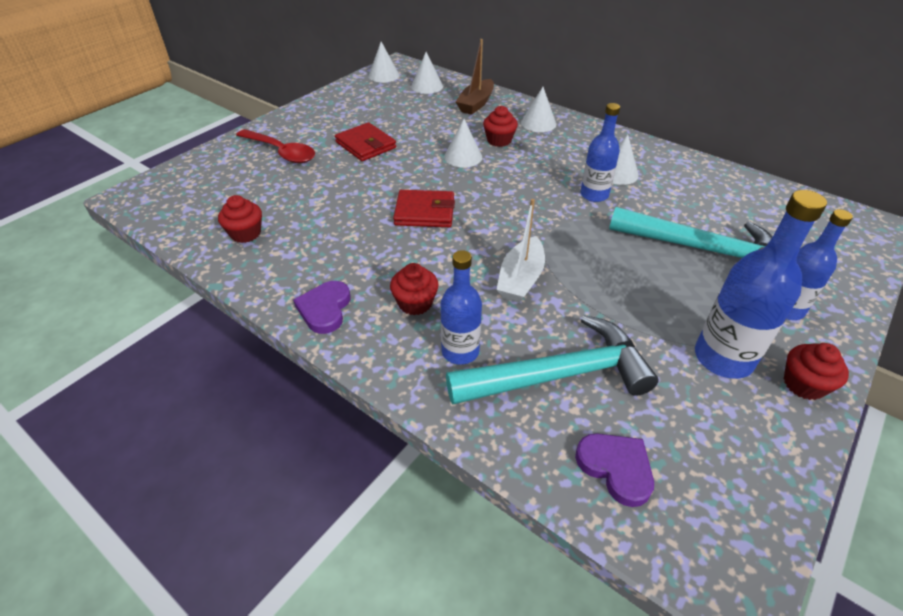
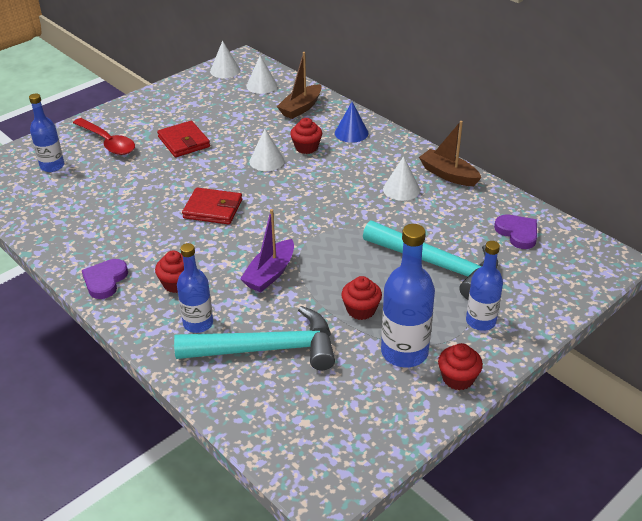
camera: 10 degrees right, 5 degrees down
red cupcake [218,195,262,243] -> red cupcake moved to [341,276,382,320]
white boat [496,199,545,303] -> purple boat [240,209,294,292]
white cone [521,87,556,132] -> blue cone [335,102,369,143]
purple heart [575,433,654,507] -> purple heart moved to [494,214,537,249]
blue bottle [580,103,620,202] -> blue bottle moved to [29,94,64,172]
none -> brown boat [419,121,481,186]

